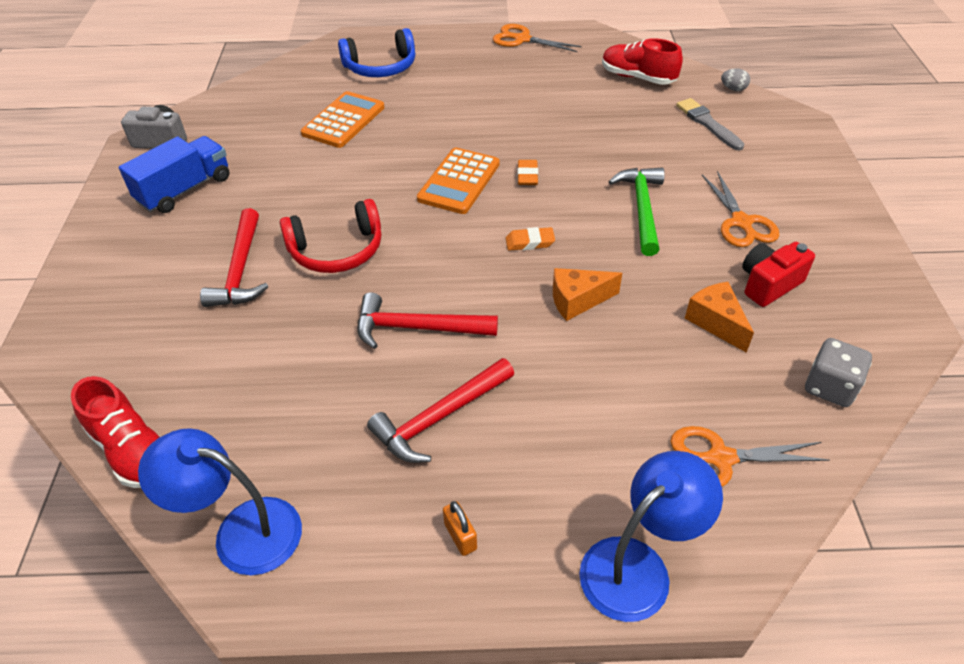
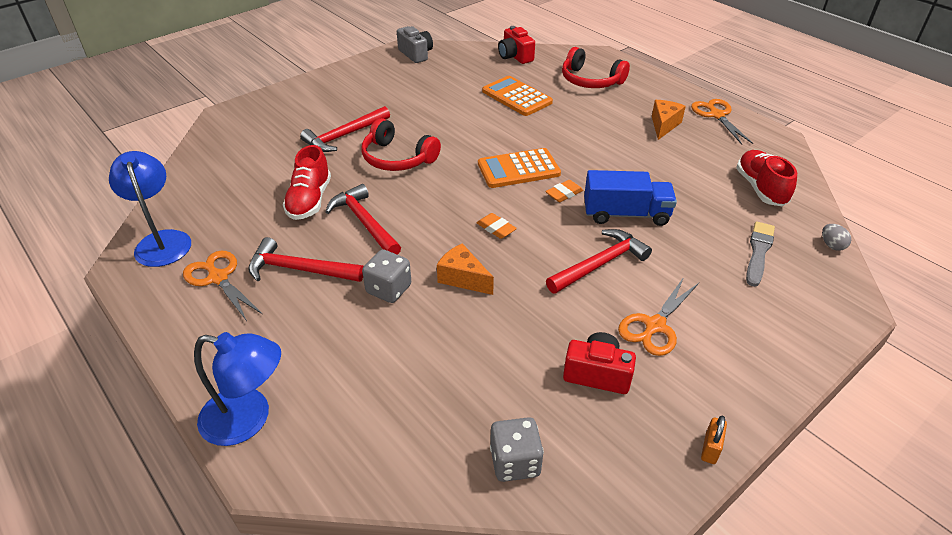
camera: 50 degrees right, 5 degrees down
red shoe [71,376,161,488] -> red shoe moved to [283,145,331,220]
blue truck [119,136,229,213] -> blue truck moved to [584,170,677,226]
orange calculator [301,91,384,148] -> orange calculator turned 120 degrees counterclockwise [482,76,553,116]
blue headphones [338,28,415,77] -> red headphones [562,47,630,88]
orange padlock [443,501,477,556] -> orange padlock moved to [701,416,727,464]
green hammer [608,168,665,256] -> red hammer [546,229,652,294]
orange scissors [670,426,829,487] -> orange scissors moved to [183,251,262,321]
orange cheese [685,282,754,353] -> orange cheese moved to [652,100,686,140]
none -> grey dice [362,249,411,303]
none -> red camera [498,26,535,64]

